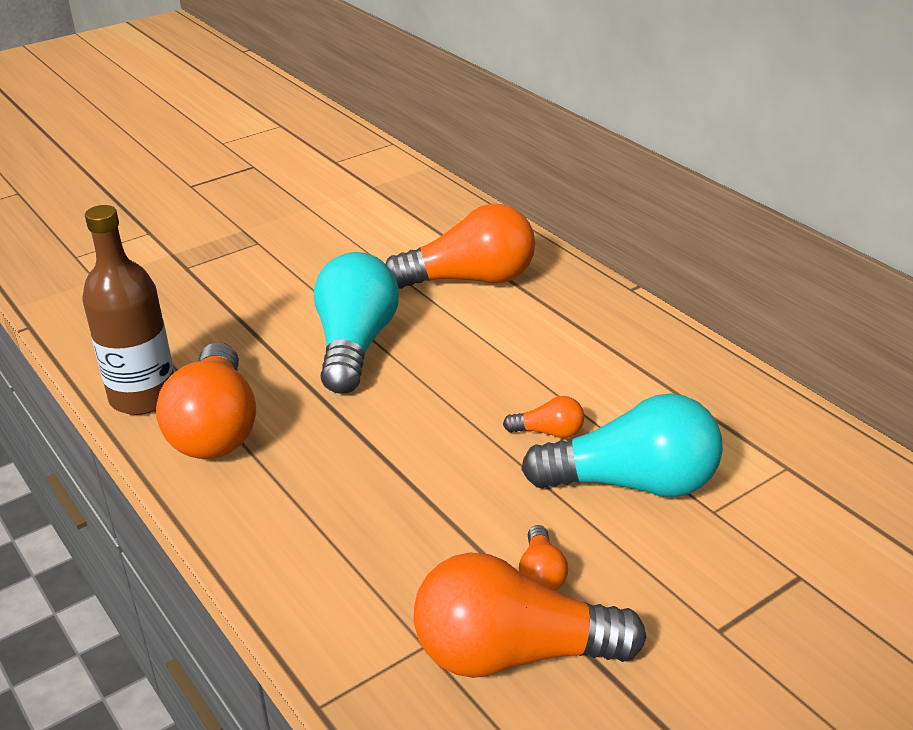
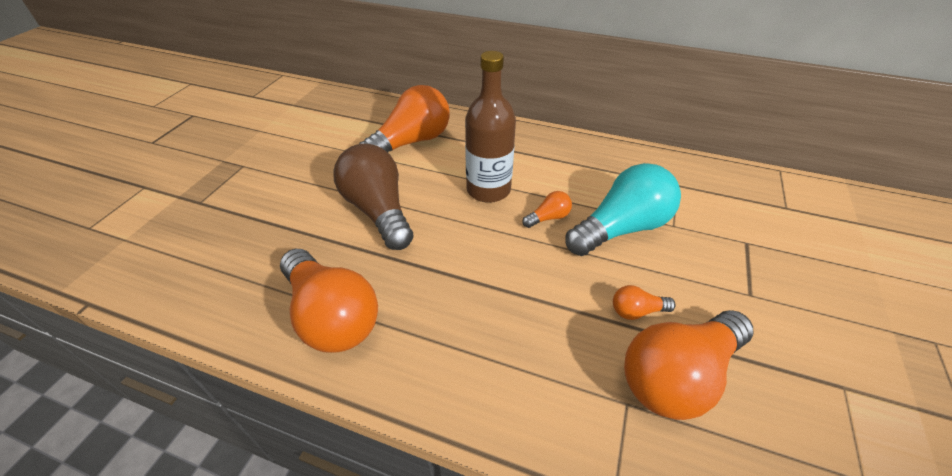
camera: 35 degrees left, 10 degrees up
brown bottle [82,205,174,415] -> brown bottle moved to [465,51,516,203]
turquoise light bulb [314,252,399,394] -> brown light bulb [334,143,413,250]
orange light bulb [519,525,568,591] -> orange light bulb turned 120 degrees clockwise [613,285,676,320]

